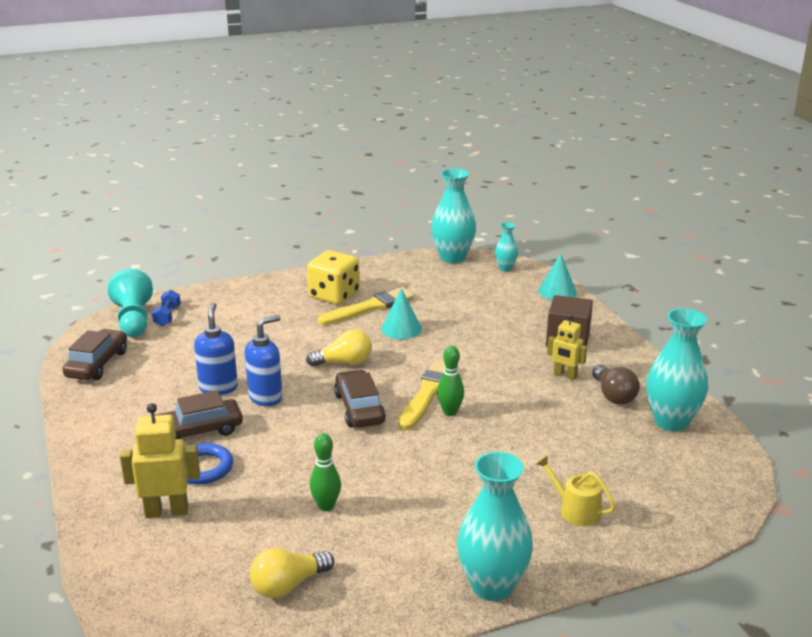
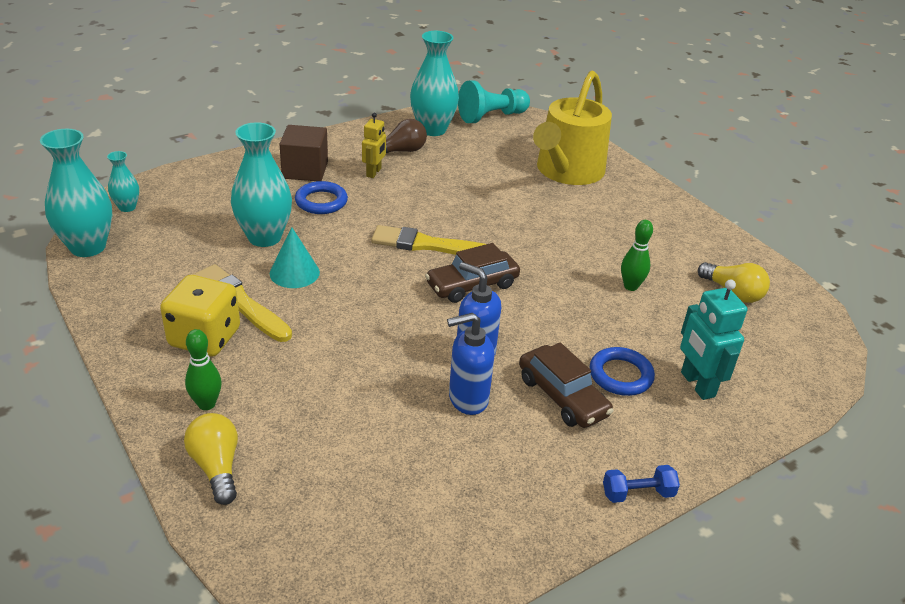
camera: 105 degrees left, 10 degrees up
brown car [62,329,127,380] -> none
turquoise pawn [108,269,153,337] -> turquoise pawn moved to [458,81,530,123]
yellow robot [120,403,200,518] -> turquoise robot [680,279,748,400]
blue dumbbell [152,290,181,326] -> blue dumbbell moved to [603,465,680,503]
yellow light bulb [306,329,372,367] -> yellow light bulb moved to [184,413,238,505]
green bowling pin [437,346,464,416] -> green bowling pin moved to [185,329,222,410]
turquoise vase [457,452,533,601] -> turquoise vase moved to [231,122,292,247]
yellow watering can [536,456,616,526] -> yellow watering can [533,71,612,185], size x2.33
turquoise cone [538,253,577,300] -> none
none -> blue ring [295,181,348,214]

